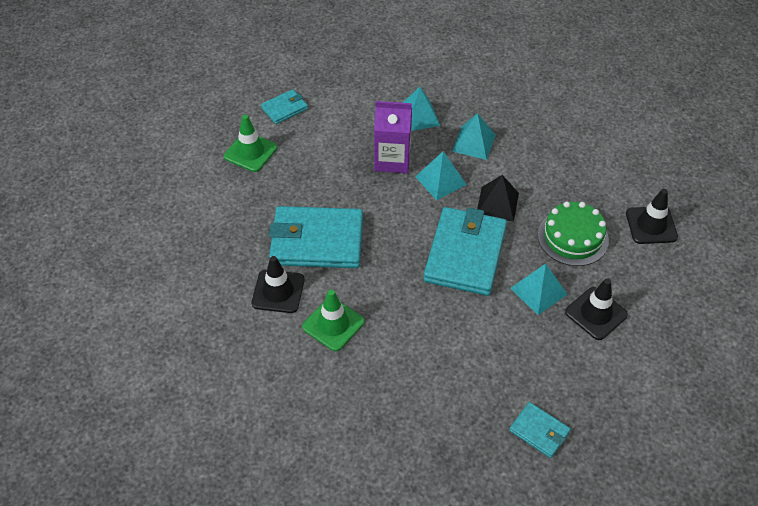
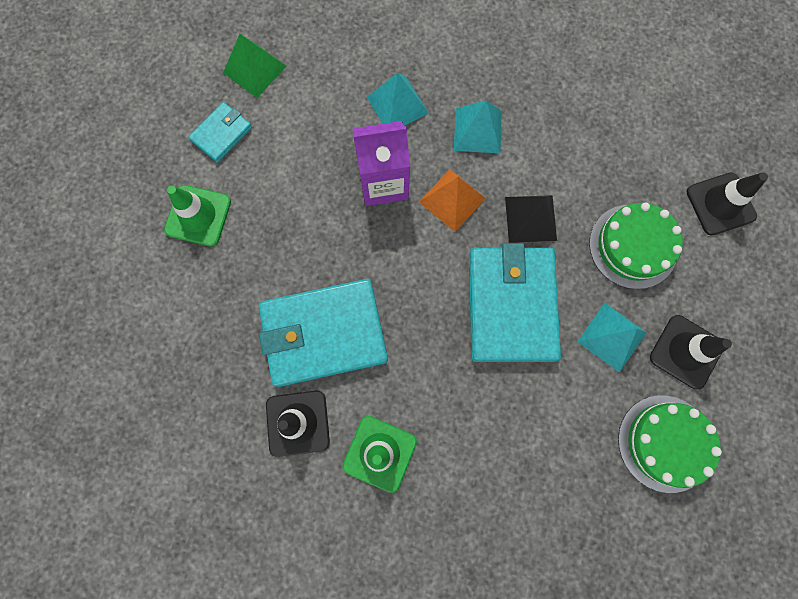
camera: 15 degrees left, 25 degrees up
turquoise pyramid [415,151,467,200] -> orange pyramid [419,169,486,232]
turquoise wallet [509,402,571,458] -> none
none -> green pyramid [223,34,286,98]
none -> green cake [618,396,722,493]

